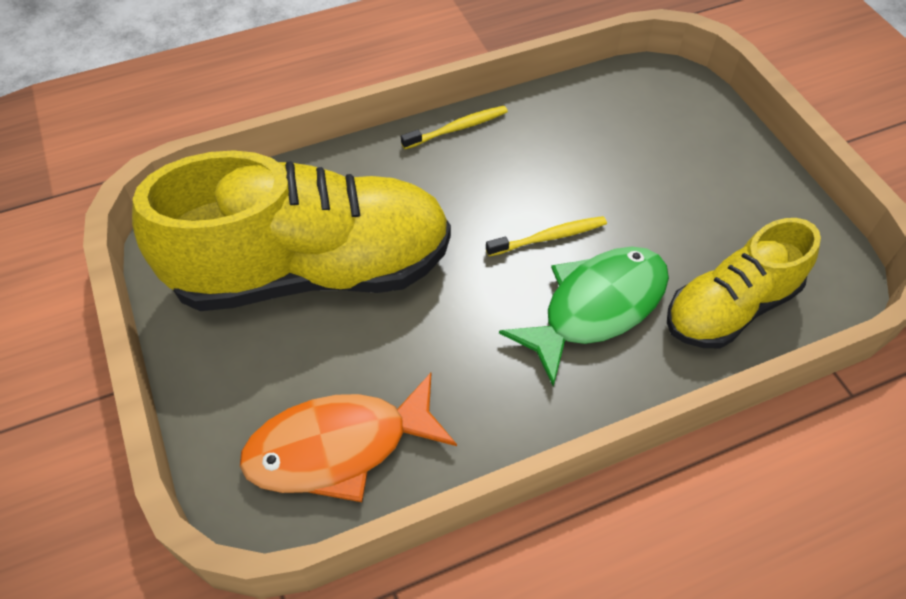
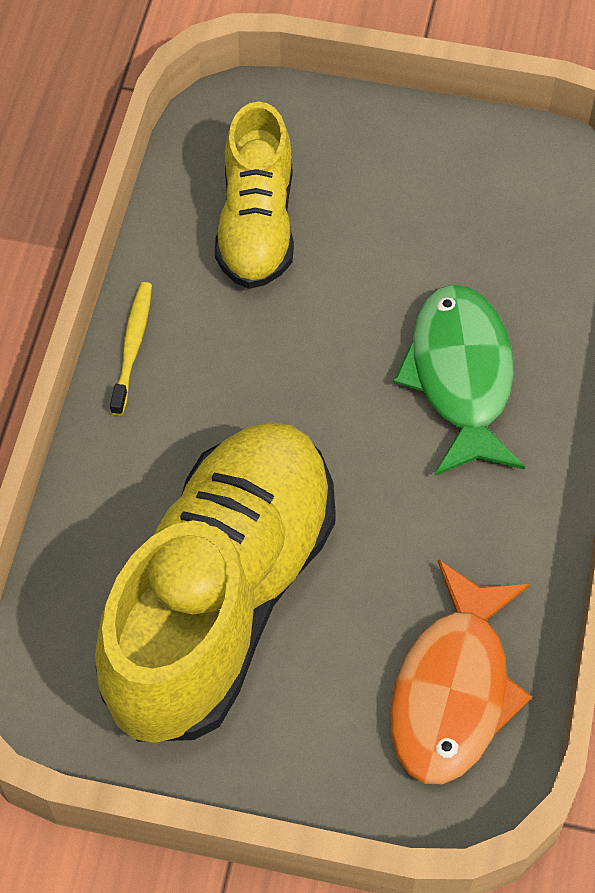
camera: 55 degrees left, 5 degrees up
yellow toothbrush [486,216,607,256] -> none
yellow shoe [667,218,821,348] -> yellow shoe moved to [215,101,294,289]

